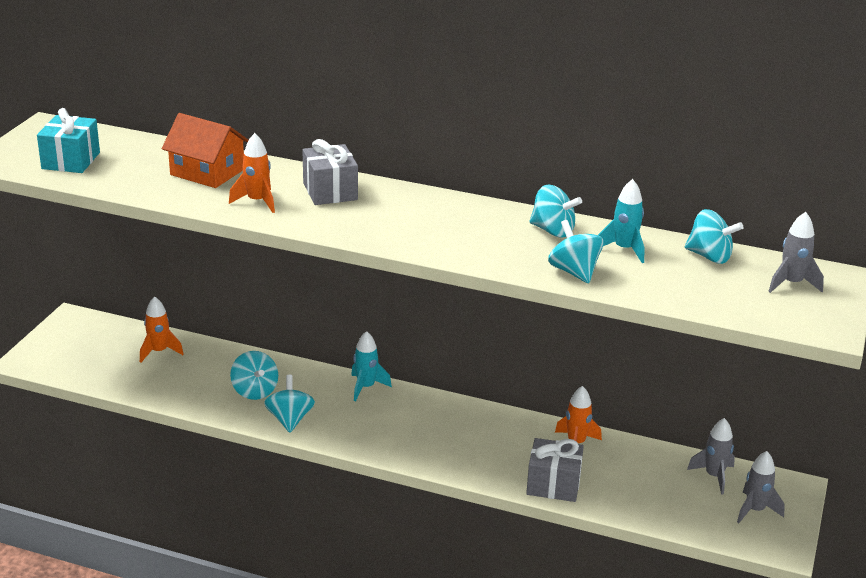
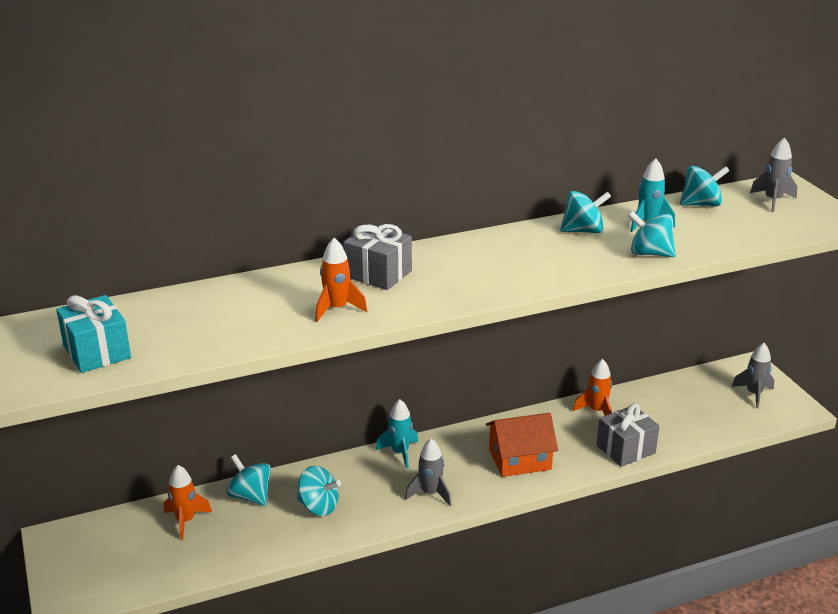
camera: 40 degrees left, 0 degrees up
orange house [162,113,248,188] -> orange house moved to [486,413,558,477]
turquoise spinning top [264,375,315,433] -> turquoise spinning top moved to [227,454,271,506]
grey rocket [687,418,735,495] -> grey rocket moved to [405,438,451,506]

